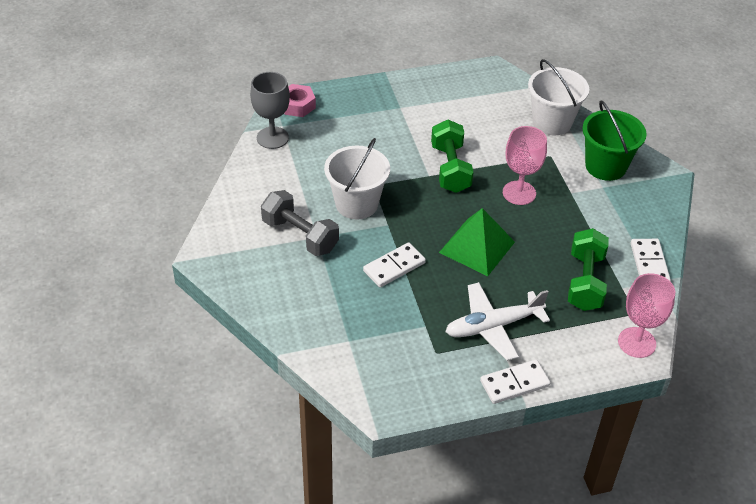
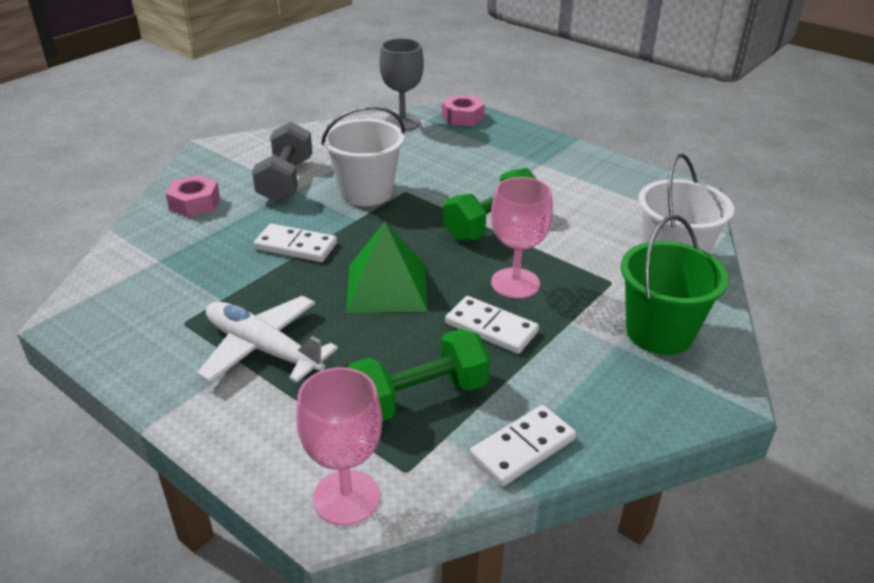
camera: 55 degrees right, 10 degrees down
white domino [480,360,550,404] -> white domino moved to [445,296,539,354]
none -> pink nut [166,175,220,217]

